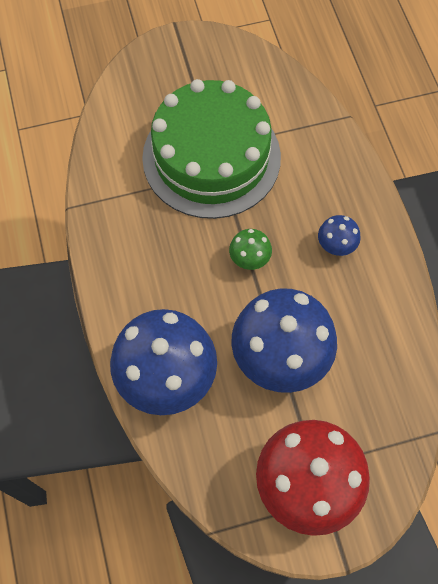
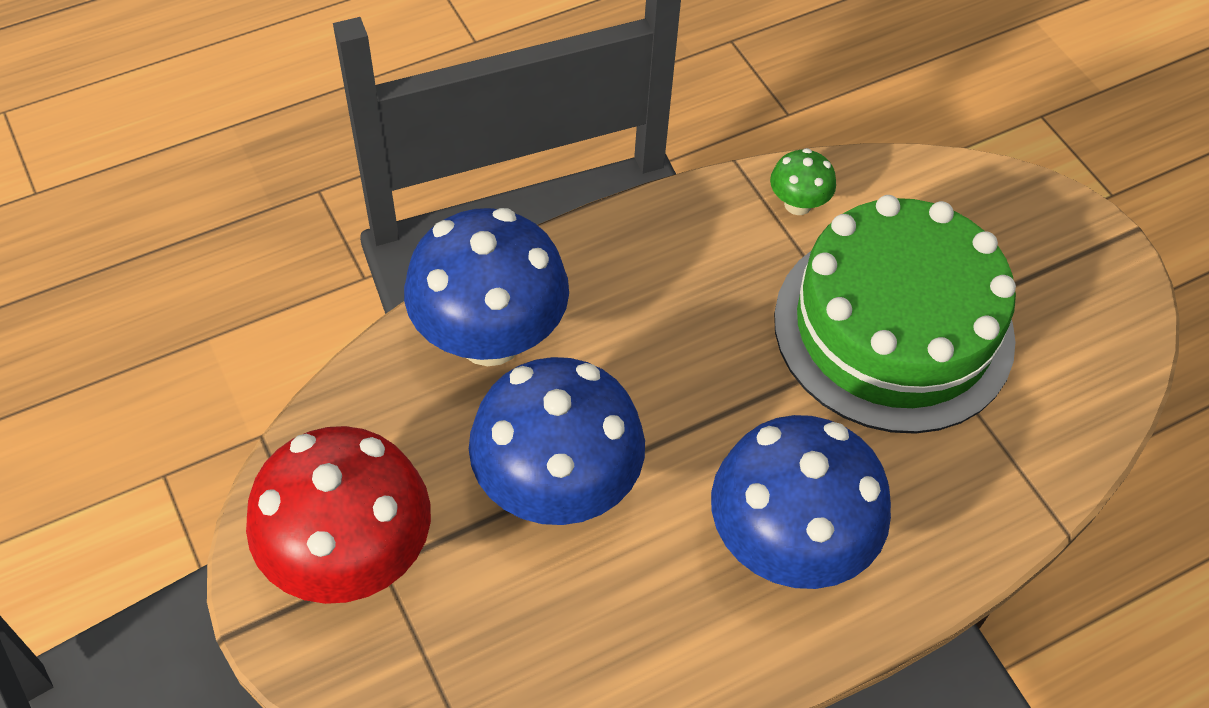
camera: 75 degrees right, 10 degrees down
green mushroom [229,229,272,270] -> green mushroom moved to [770,148,836,215]
blue mushroom [318,215,361,256] -> blue mushroom [711,415,891,589], size x2.25

